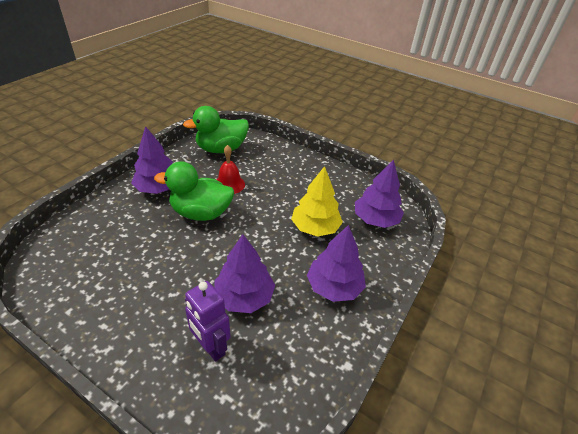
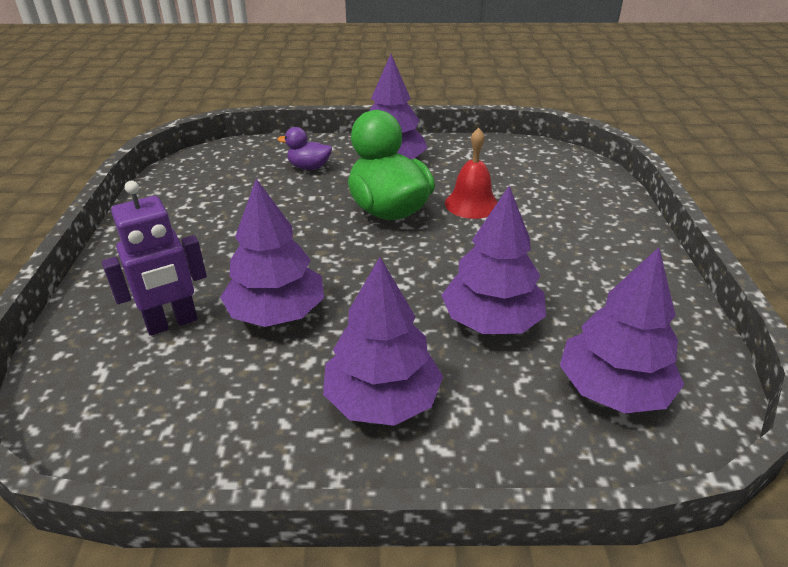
camera: 60 degrees right, 5 degrees down
green duck [183,106,249,153] -> none
purple robot [185,281,230,361] -> purple robot turned 135 degrees counterclockwise [102,181,207,336]
yellow tree [291,166,343,237] -> purple tree [441,186,546,334]
none -> purple duck [278,127,332,170]

